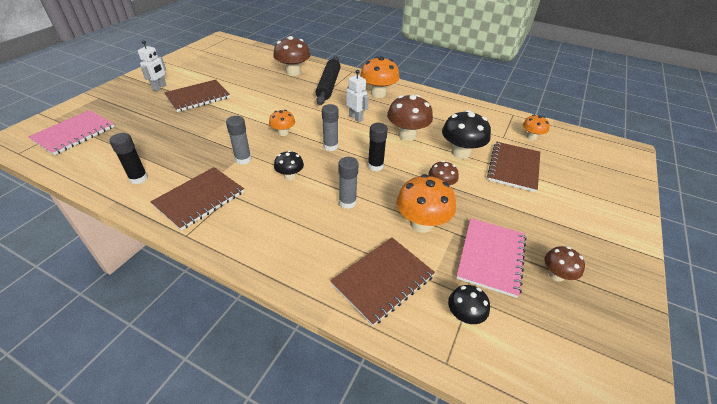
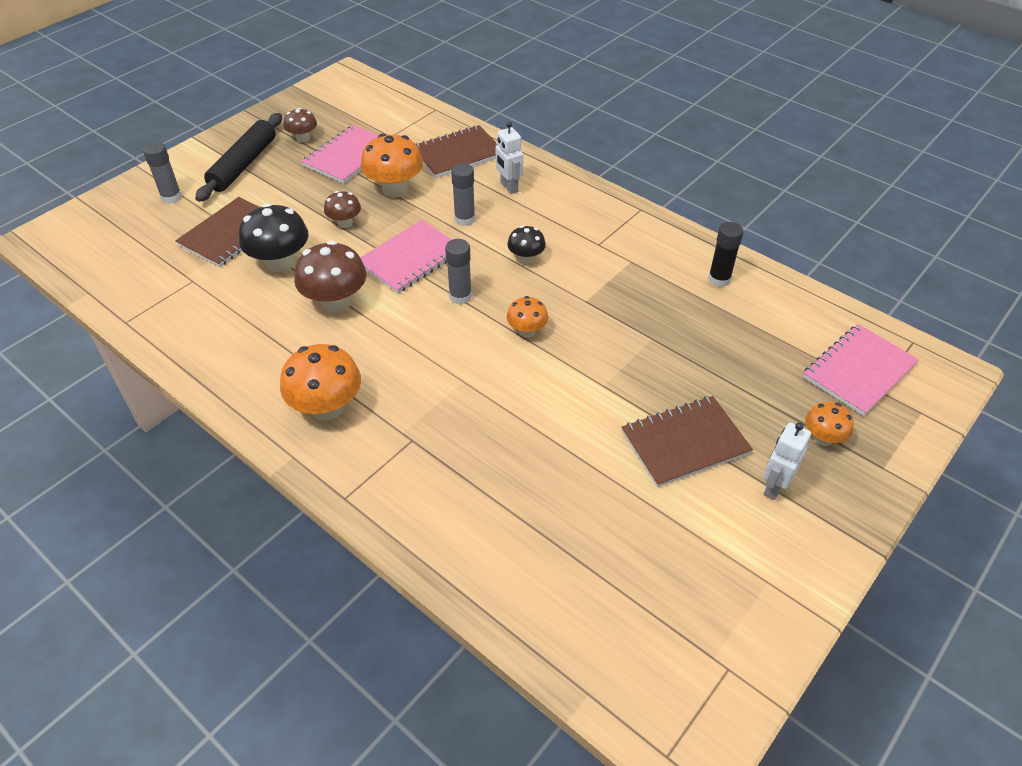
camera: 165 degrees left, 5 degrees up
brown notebook [150,167,244,231] -> none
grey glue stick [226,116,252,165] -> grey glue stick moved to [143,142,182,204]
brown mushroom [273,36,311,76] -> none
black rolling pin [316,57,340,105] -> black rolling pin moved to [195,113,282,202]
white robot [346,70,369,122] -> white robot moved to [496,122,523,194]
black glue stick [368,123,388,171] -> pink notebook [360,220,452,293]
black mushroom [448,285,490,324] -> none
orange mushroom [523,115,550,140] -> orange mushroom moved to [805,402,854,446]

